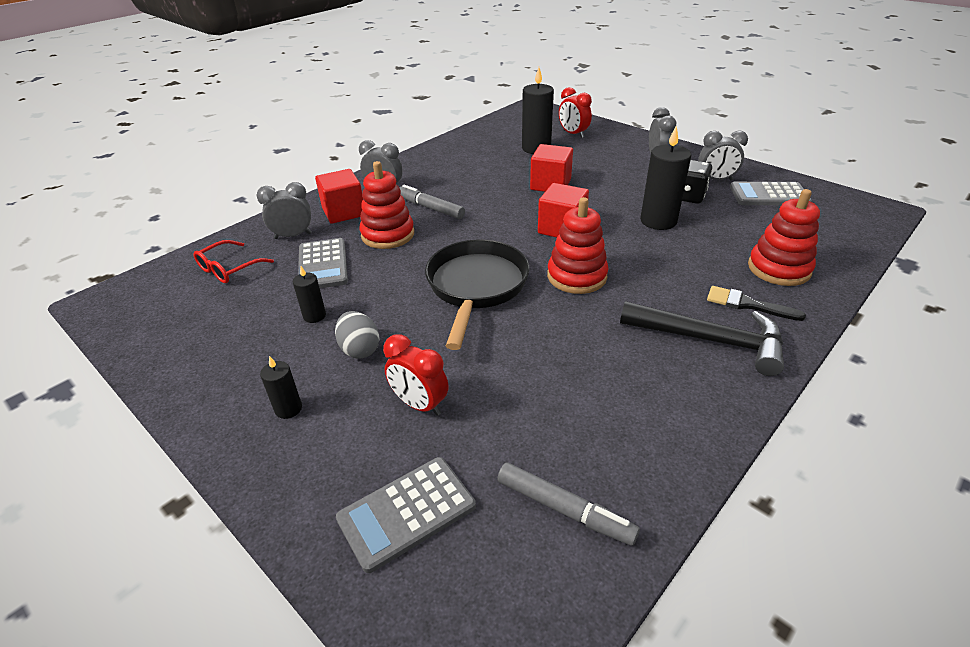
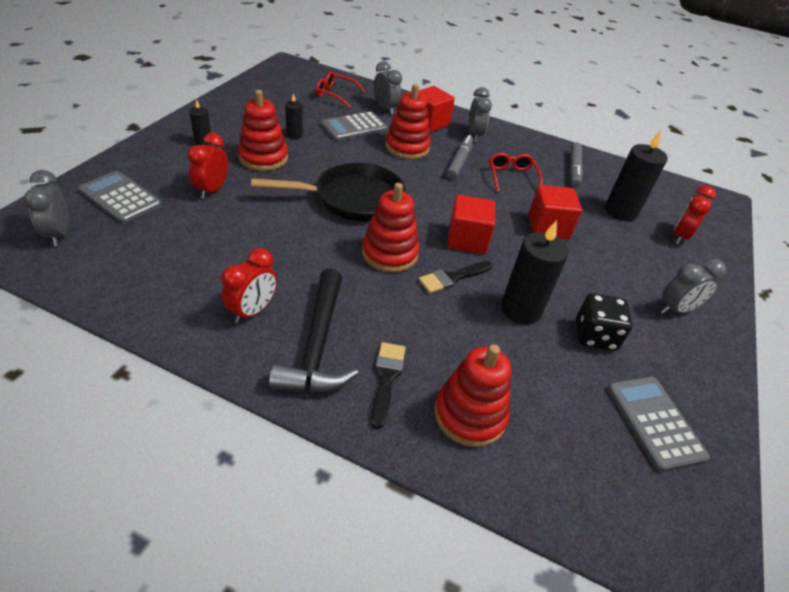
camera: 65 degrees right, 5 degrees up
grey egg [335,311,380,359] -> red stacking toy [238,90,288,171]
grey marker [497,463,640,546] -> grey marker moved to [570,142,583,187]
grey clock [698,130,748,181] -> grey clock moved to [24,170,69,246]
none -> red clock [221,248,277,323]
none -> black brush [419,261,493,293]
none -> red glasses [489,153,543,192]

